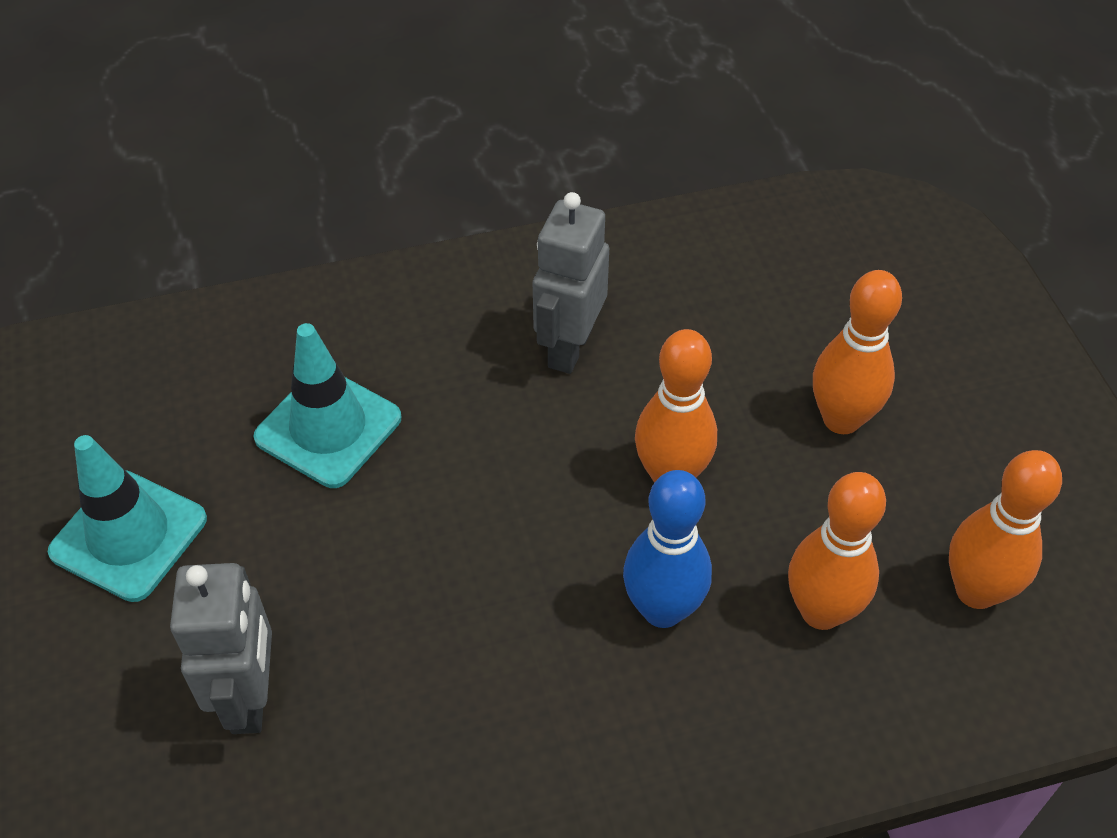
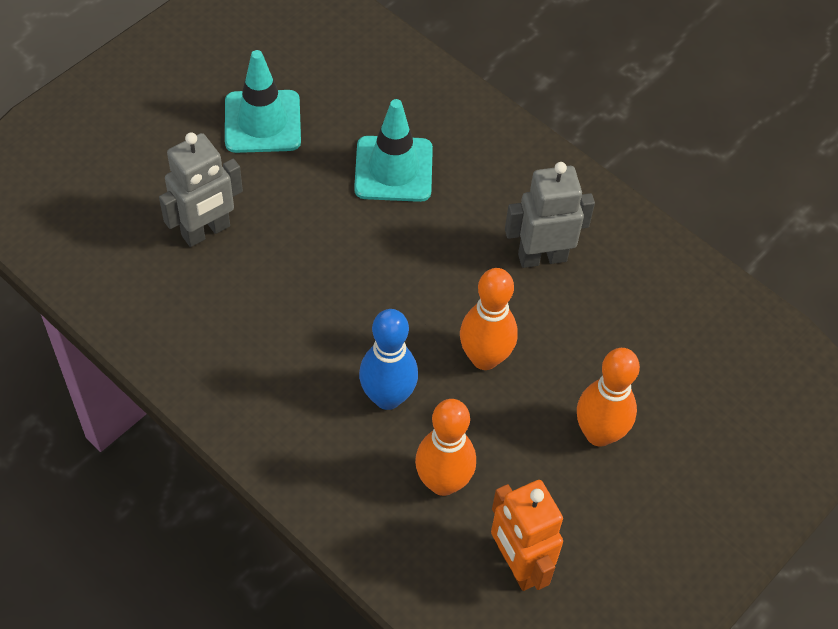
camera: 55 degrees right, 5 degrees up
orange bowling pin [949,450,1062,609] -> orange robot [491,480,563,591]

